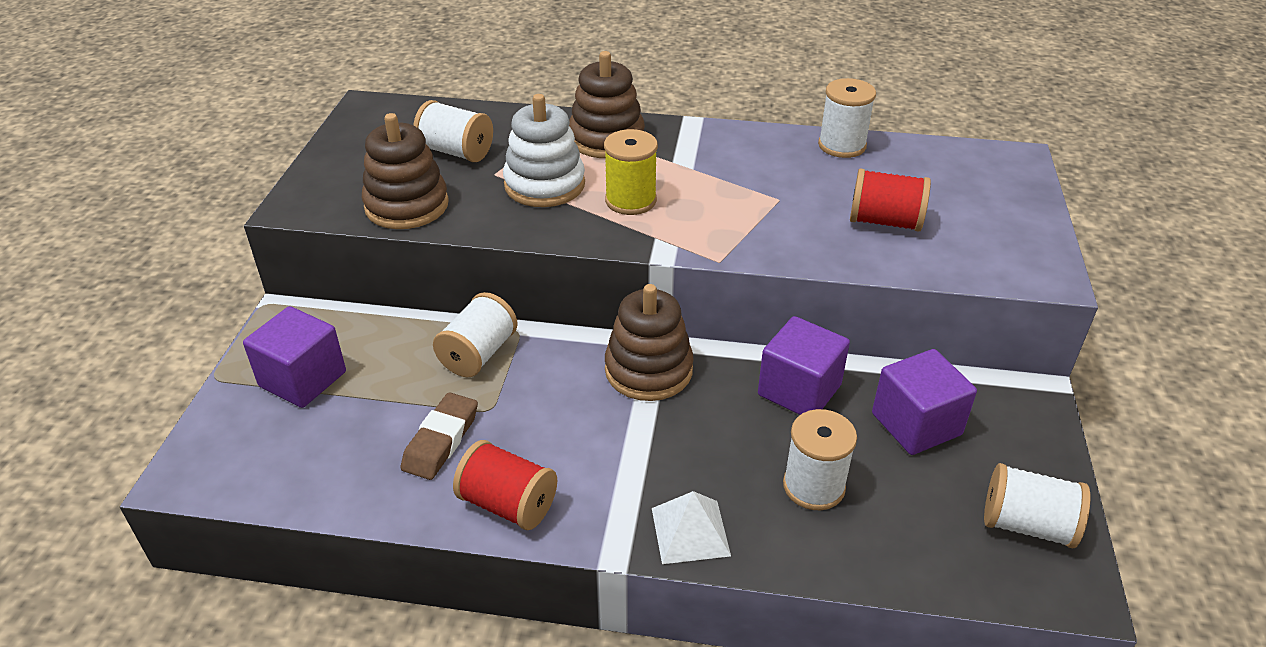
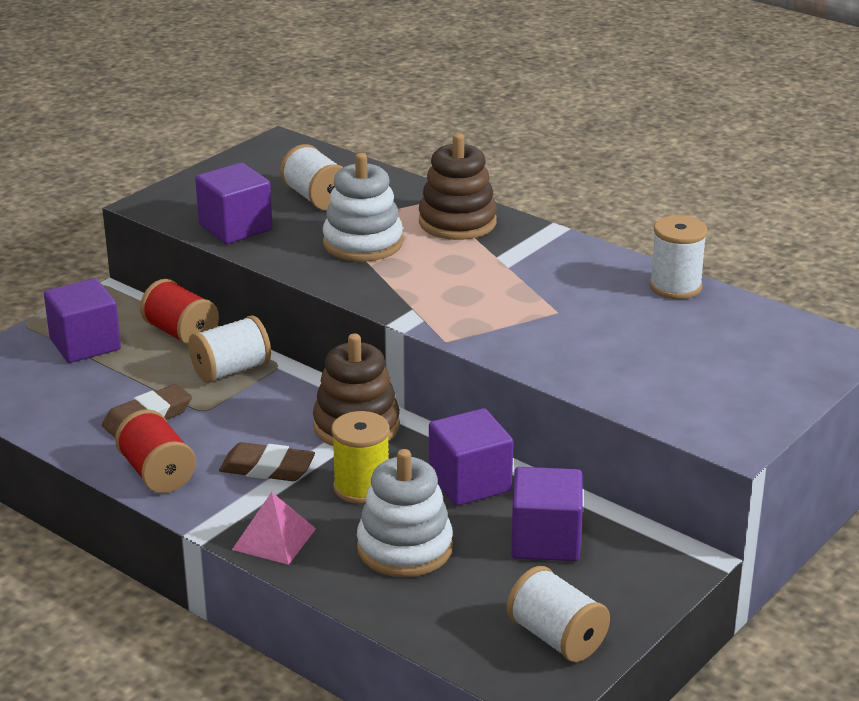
camera: 30 degrees right, 10 degrees down
brown stacking toy [362,113,449,229] -> purple cube [195,163,273,244]
yellow spool [604,129,658,215] -> yellow spool moved to [331,411,389,504]
white pyramid [652,491,731,564] -> pink pyramid [232,492,316,565]
white spool [783,409,857,510] -> white stacking toy [357,449,453,577]
red spool [850,169,931,232] -> red spool moved to [140,279,219,347]
none -> brown eraser [219,442,315,481]

